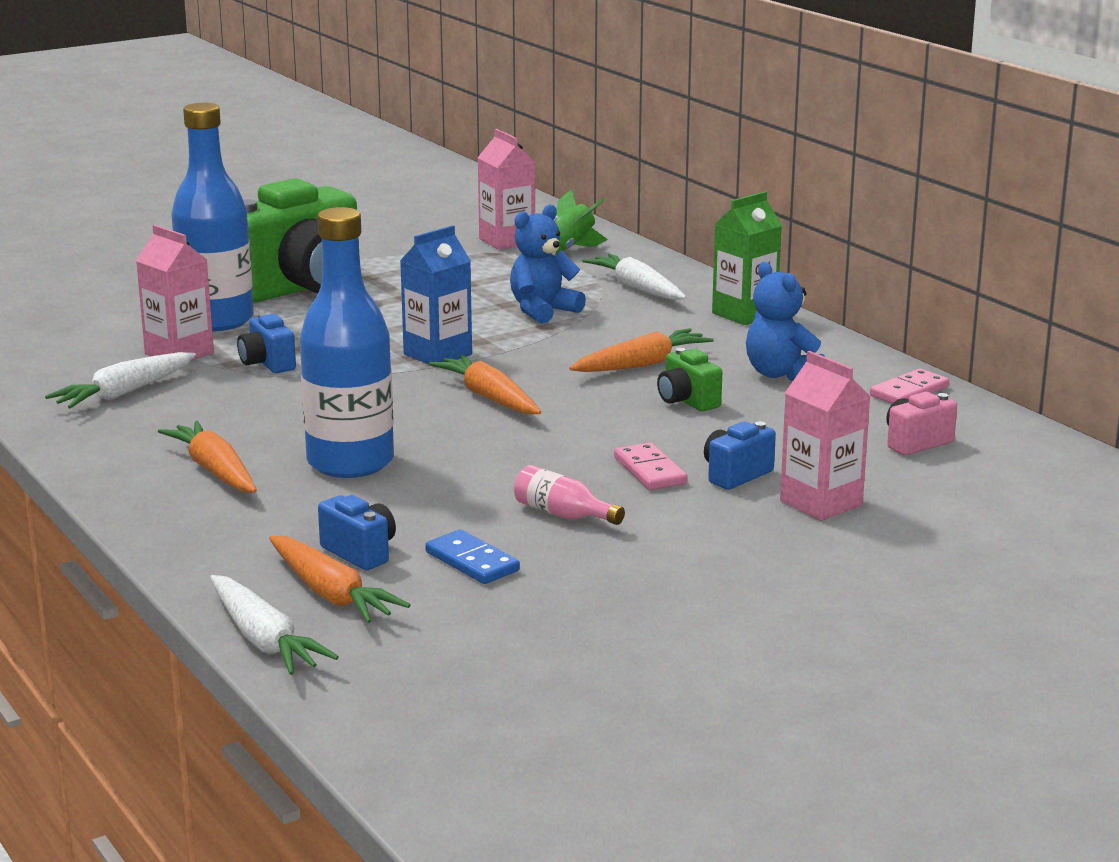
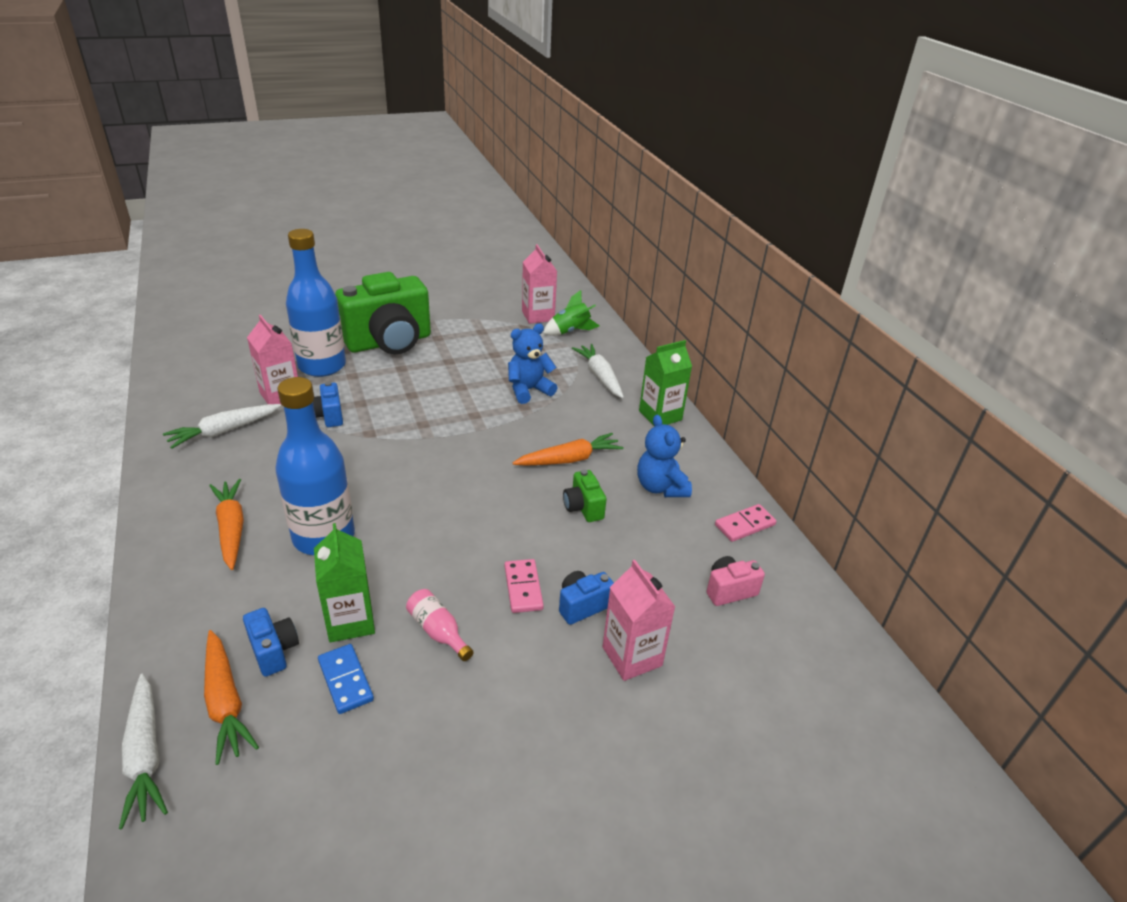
camera: 10 degrees right, 15 degrees up
blue carton [400,225,472,364] -> none
orange carrot [429,354,541,414] -> none
none -> green carton [314,523,375,642]

